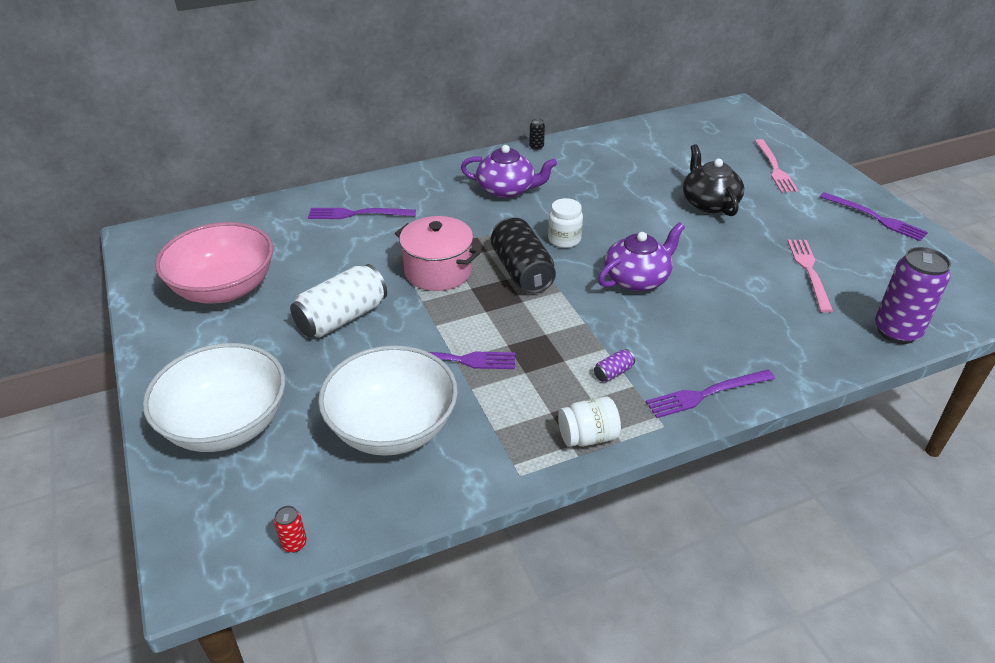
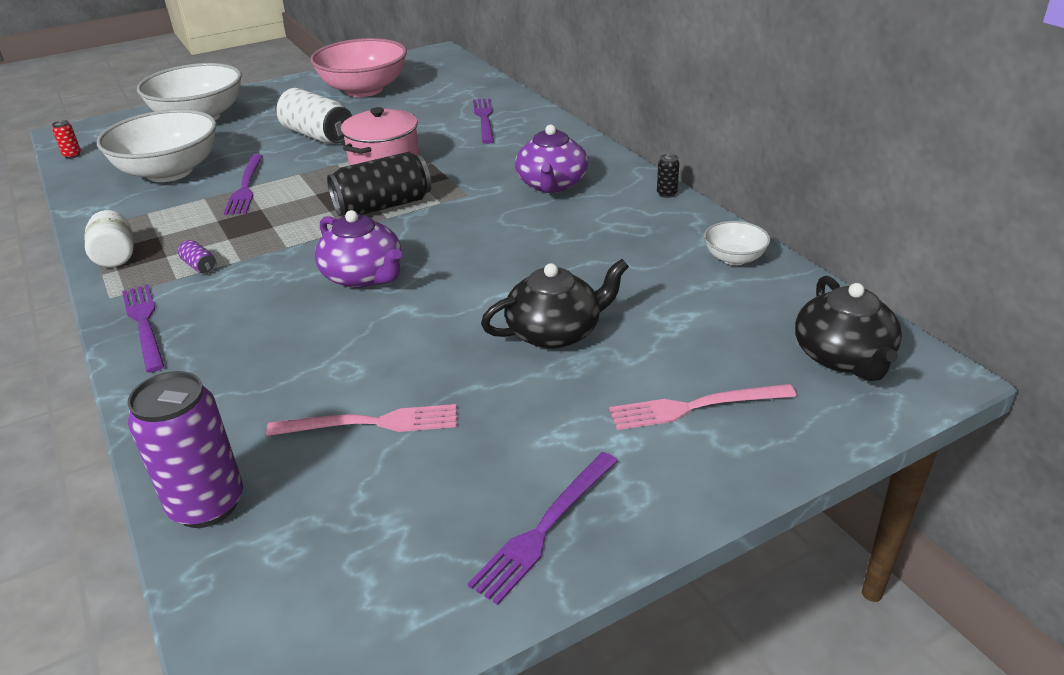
camera: 85 degrees right, 5 degrees down
white jar [548,198,583,248] -> none
none -> white bowl [704,221,770,265]
none -> black teapot [795,276,902,381]

